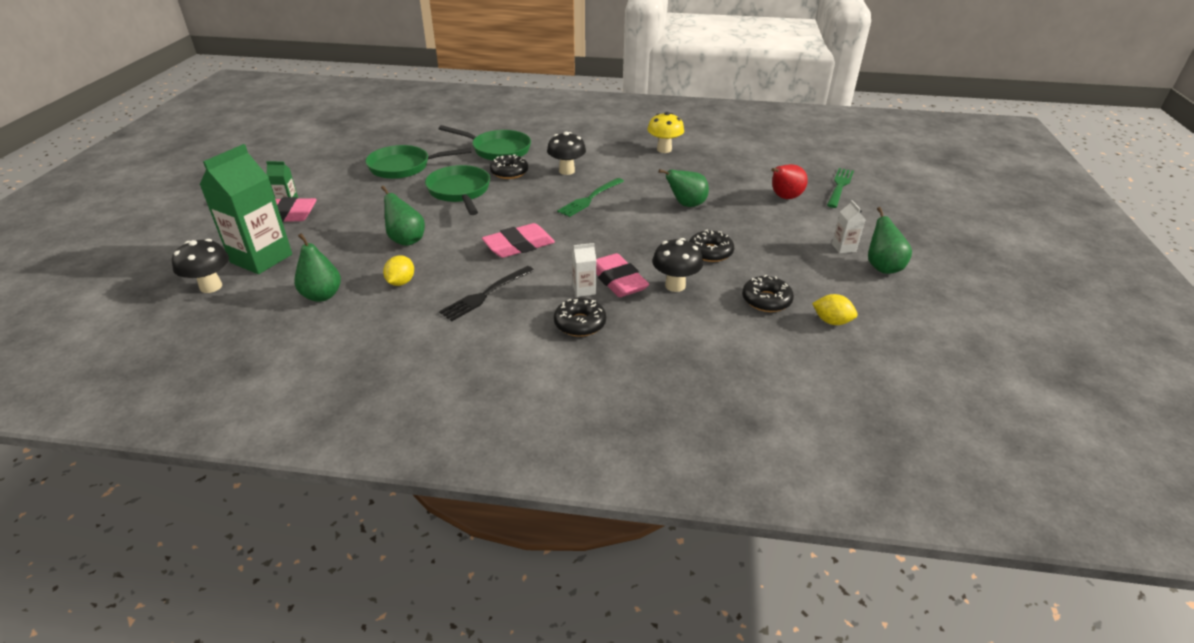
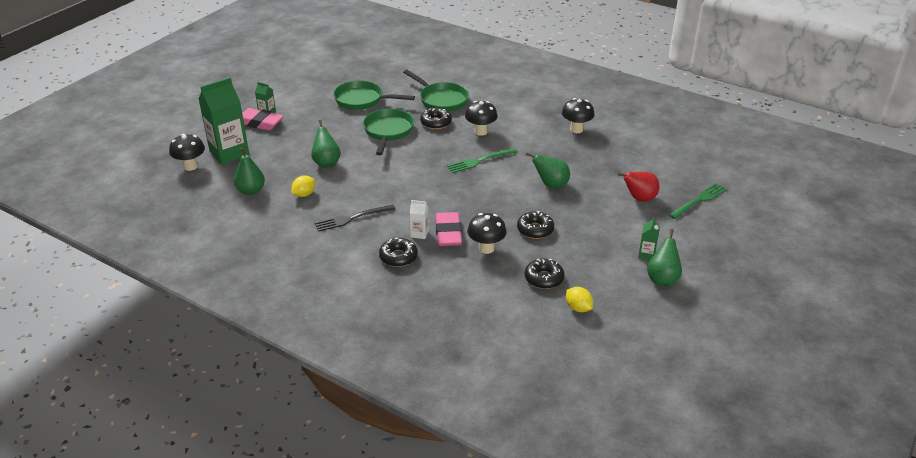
camera: 25 degrees right, 0 degrees up
pink eraser [482,223,555,258] -> none
yellow mushroom [647,112,684,153] -> black mushroom [562,98,595,133]
white carton [832,200,866,253] -> green carton [638,217,660,260]

